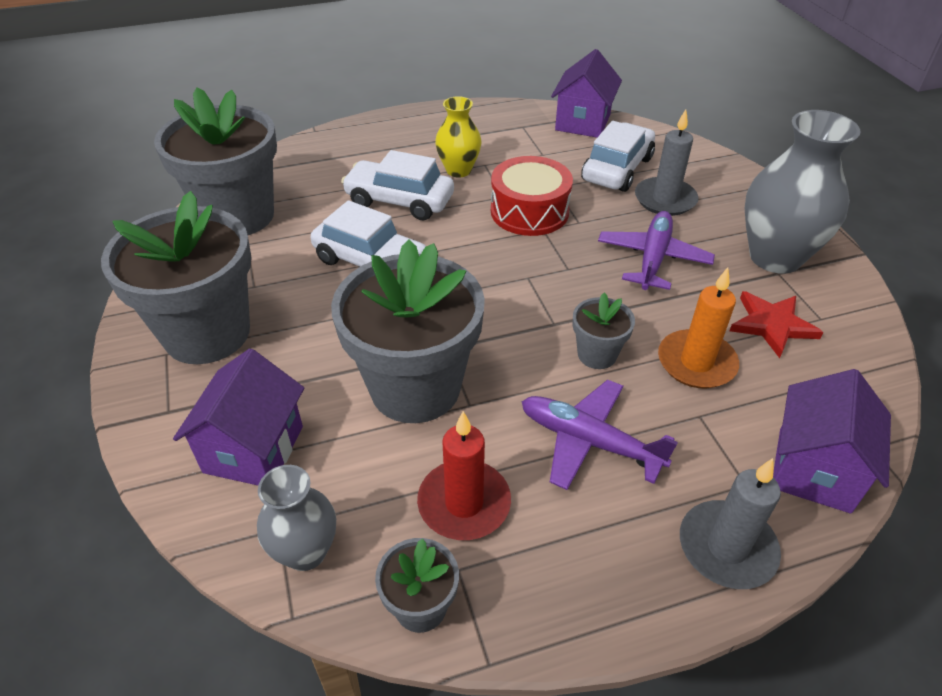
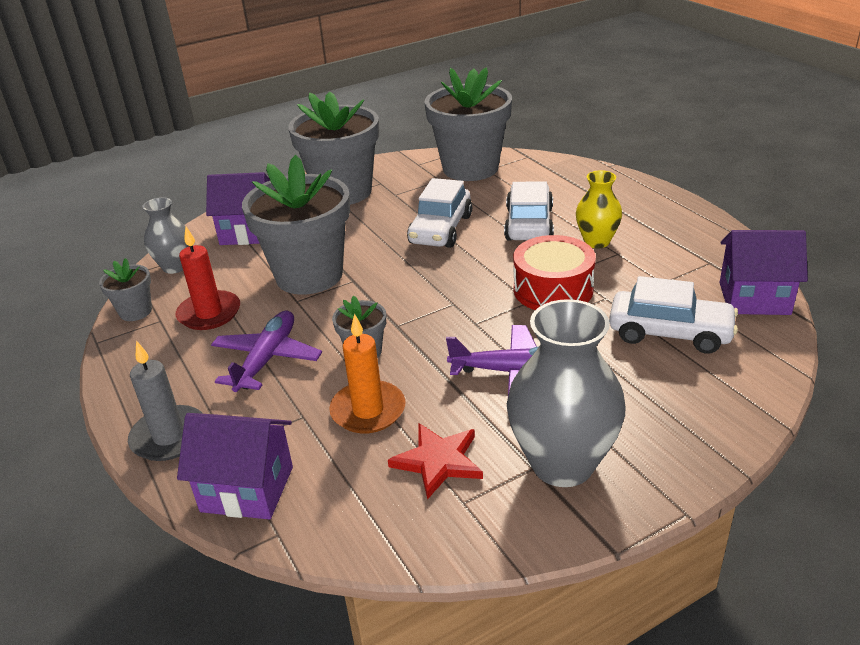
camera: 80 degrees right, 10 degrees down
grey candle [635,109,698,216] -> none

